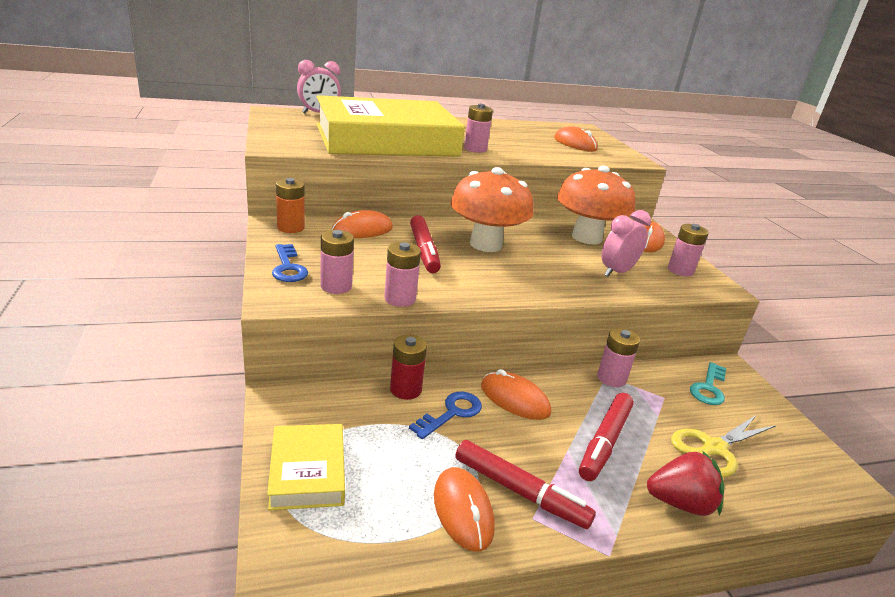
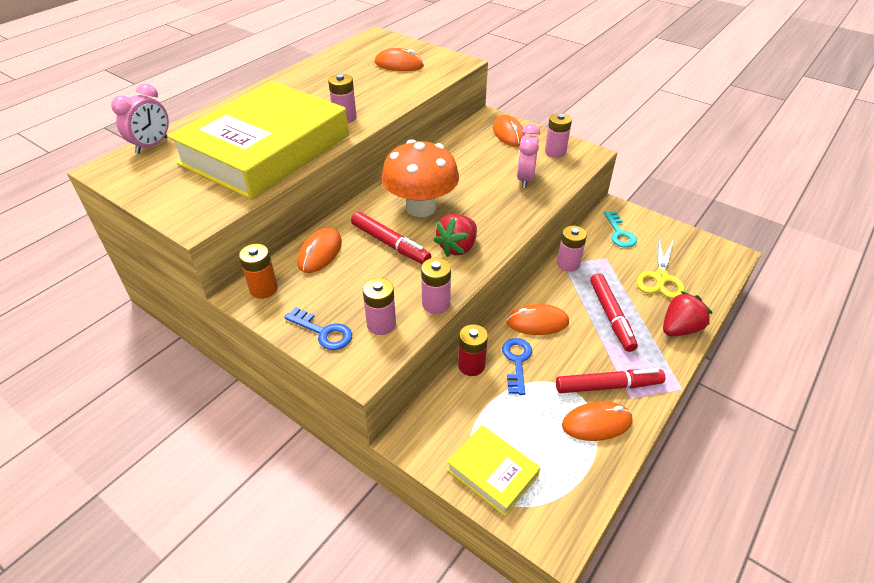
camera: 35 degrees left, 15 degrees up
orange mouse [434,467,495,551] -> orange mouse turned 45 degrees counterclockwise [562,401,633,441]
orange mushroom [557,165,635,244] -> none
none -> red strawberry [433,214,477,257]

